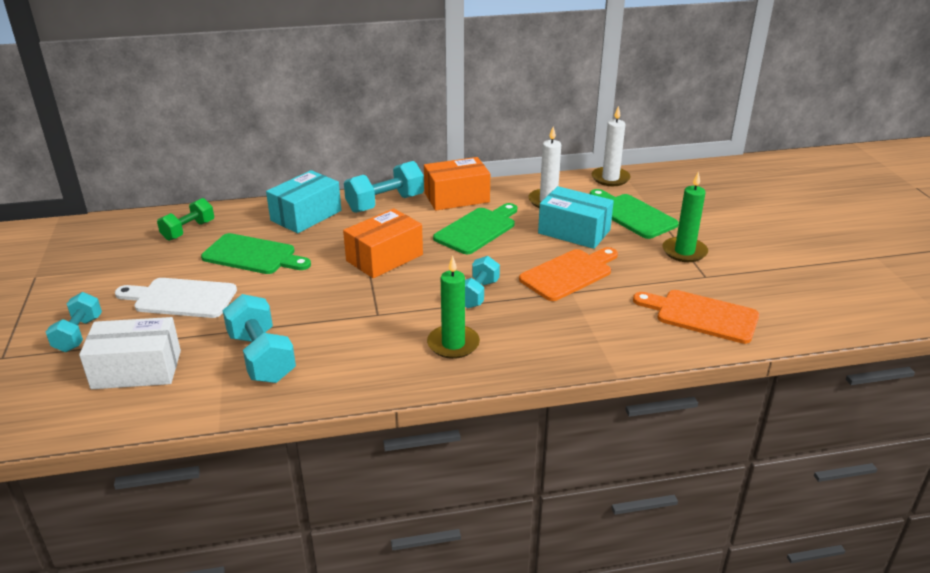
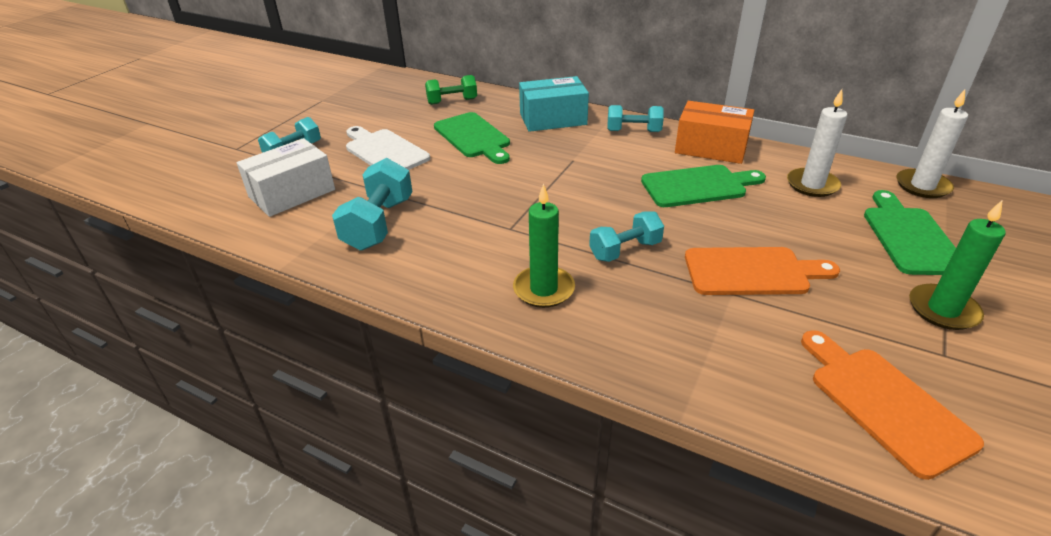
camera: 40 degrees right, 5 degrees up
white box [79,317,181,389] -> white box turned 75 degrees counterclockwise [237,138,335,217]
orange box [343,208,423,278] -> none
turquoise dumbbell [344,161,424,213] -> turquoise dumbbell [607,105,664,132], size x0.67
turquoise box [538,186,614,249] -> none

